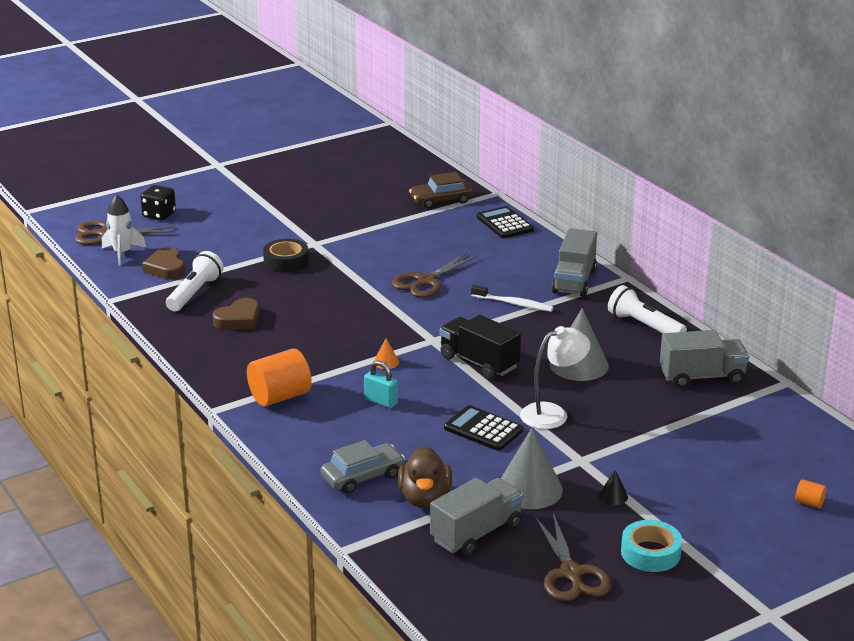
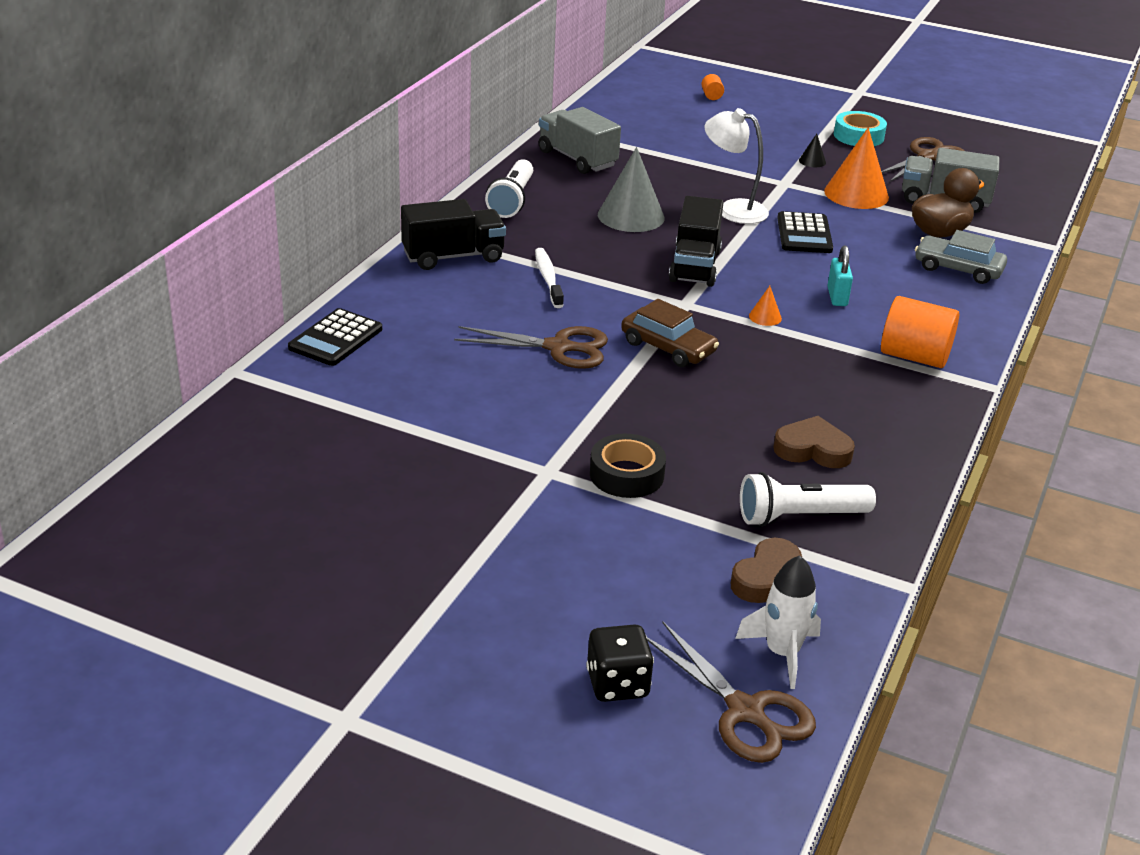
camera: 125 degrees left, 5 degrees up
brown car [409,172,473,208] -> brown car moved to [621,299,719,367]
grey cone [501,428,563,509] -> orange cone [824,127,889,209]
grey truck [552,228,597,297] -> black truck [401,199,506,270]

